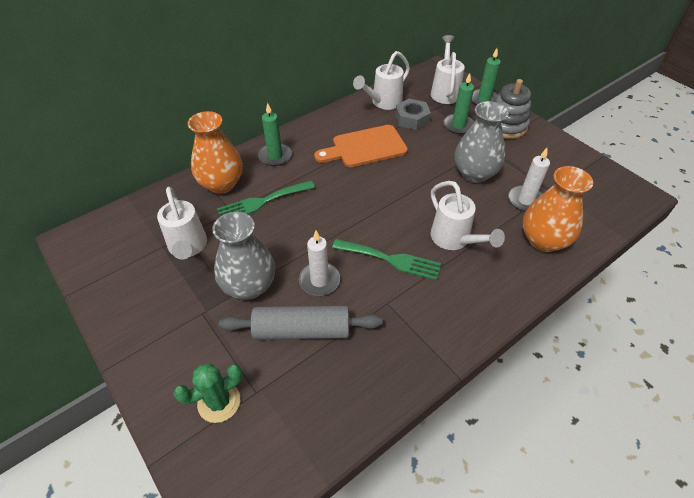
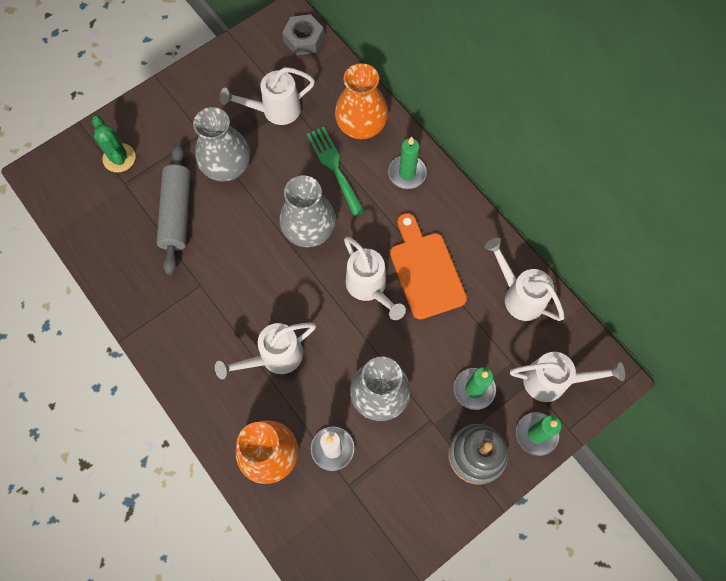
camera: 90 degrees right, 20 degrees up
white candle [299,231,340,296] -> none
green fork [332,239,441,281] -> none
grey nut [395,99,431,130] -> grey nut moved to [282,14,324,55]
none -> grey vase [279,175,336,247]
none -> white watering can [344,237,406,320]

